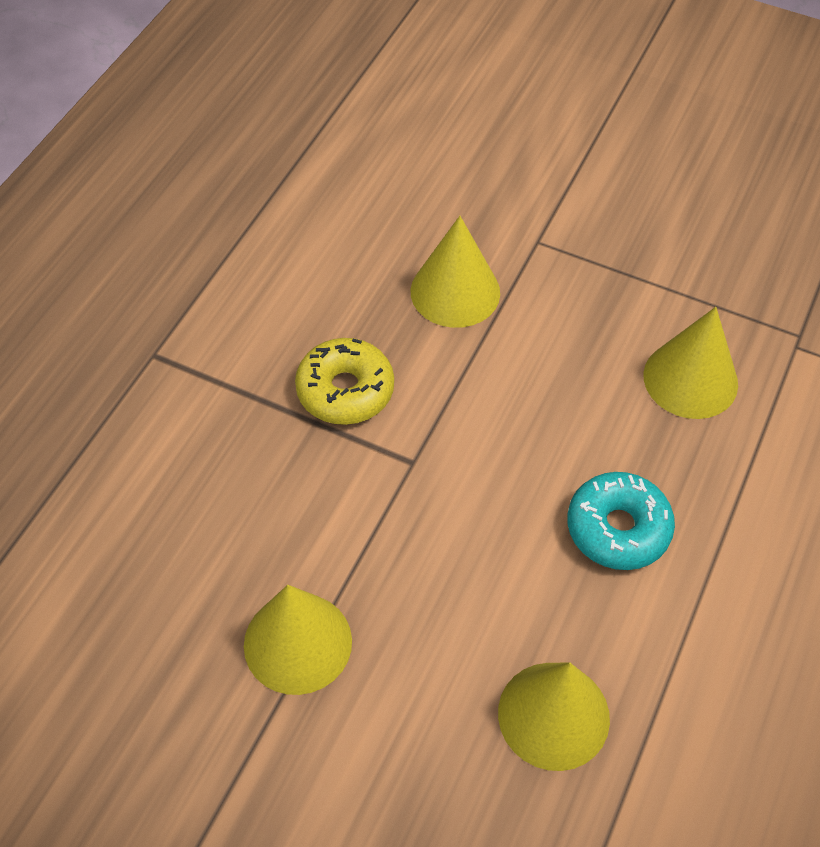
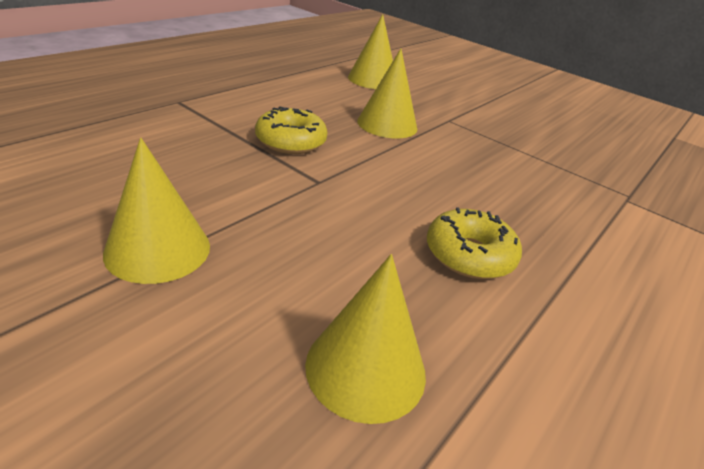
camera: 10 degrees right, 20 degrees down
turquoise donut [567,472,675,570] -> yellow donut [427,207,522,279]
yellow cone [643,307,738,419] -> yellow cone moved to [348,14,393,89]

